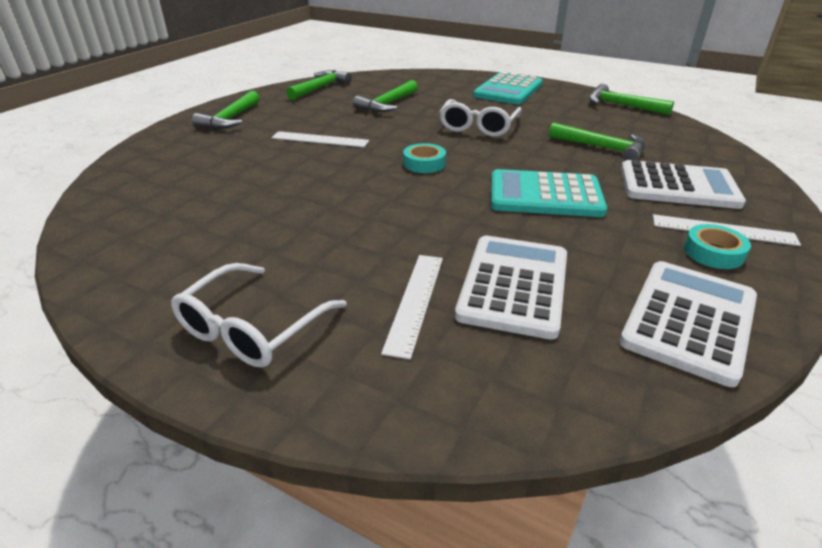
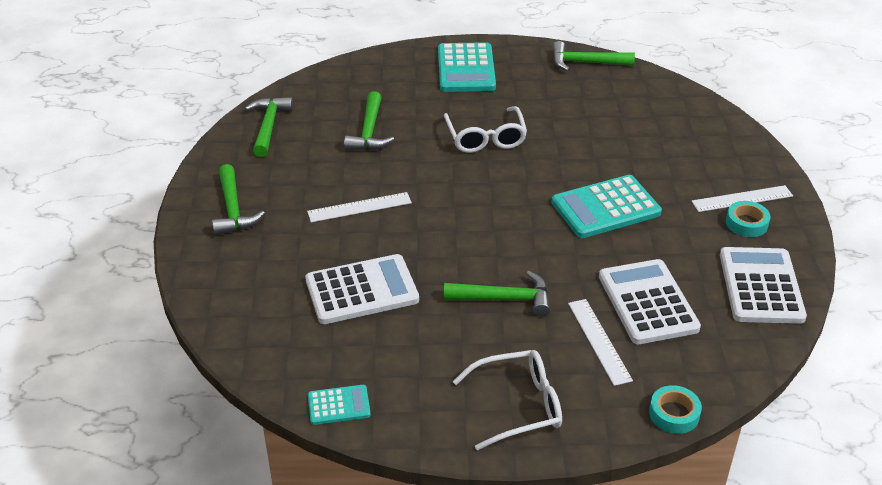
camera: 30 degrees left, 5 degrees up
white glasses [171,263,347,368] -> white glasses turned 105 degrees counterclockwise [453,350,562,450]
turquoise tape [403,143,446,173] -> turquoise tape moved to [649,385,702,434]
green hammer [549,122,646,161] -> green hammer moved to [444,271,550,317]
white calculator [621,160,746,209] -> white calculator moved to [305,254,419,324]
none -> turquoise calculator [308,385,371,425]

